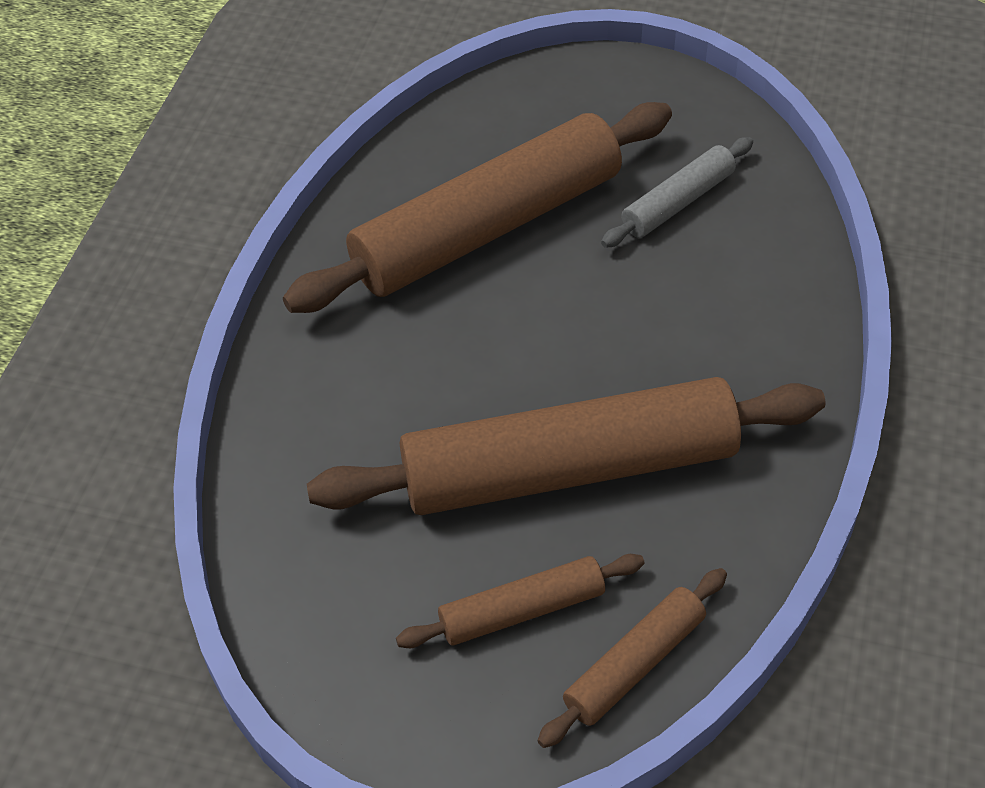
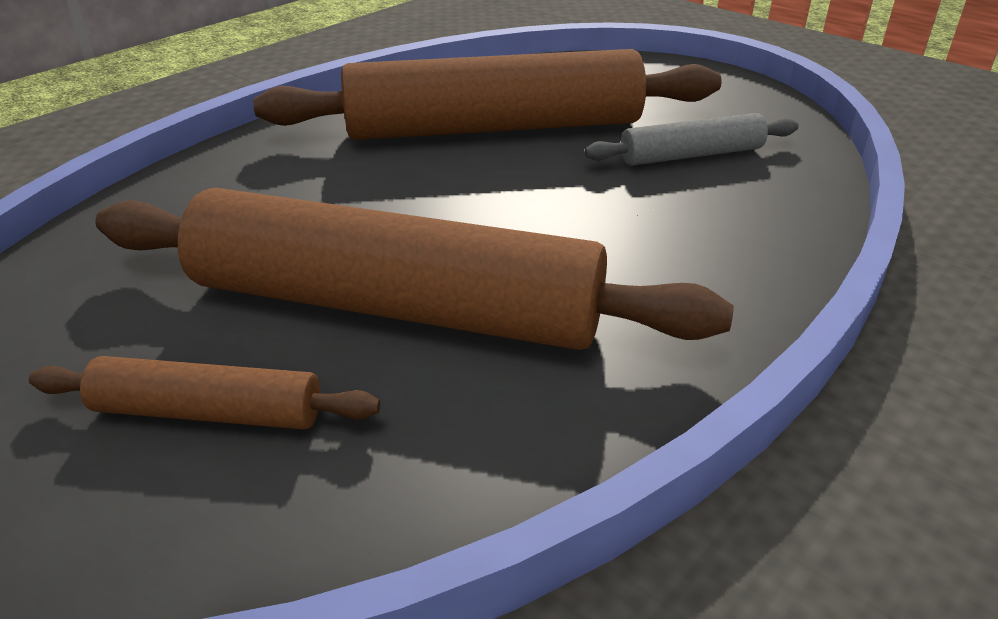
camera: 25 degrees right, 15 degrees down
brown rolling pin [537,568,727,748] -> none

